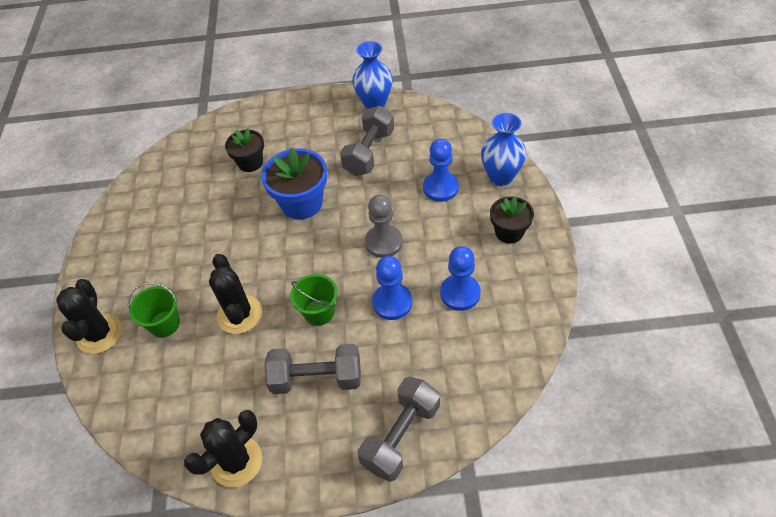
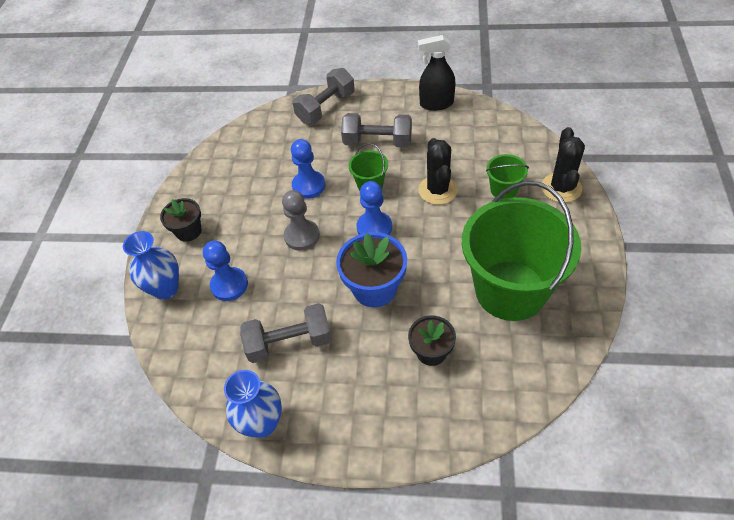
camera: 170 degrees left, 0 degrees up
black cactus [184,410,262,487] -> black spray bottle [418,35,455,111]
grey dumbbell [340,106,394,176] -> grey dumbbell turned 45 degrees clockwise [240,303,332,363]
blue pawn [440,246,480,311] -> blue pawn moved to [357,181,392,235]
none -> green bucket [462,181,582,321]

